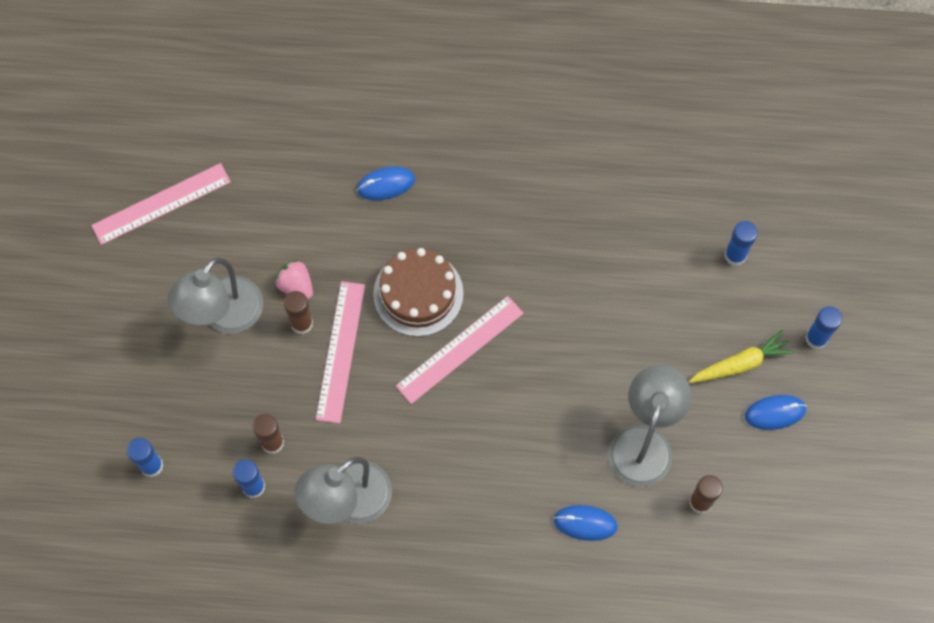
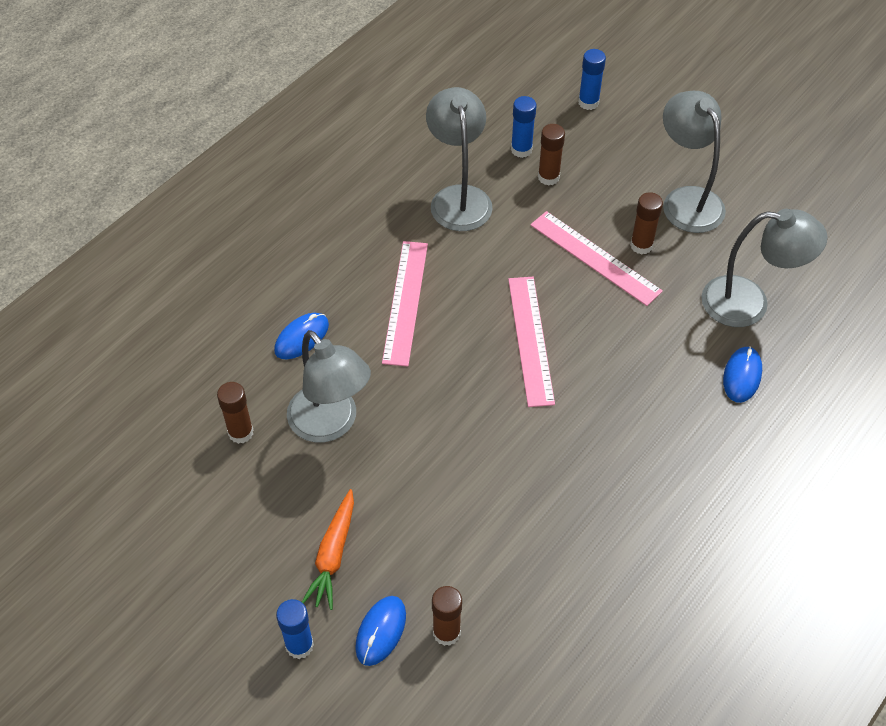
camera: 125 degrees right, 15 degrees down
pink ruler [91,163,231,245] -> pink ruler moved to [382,241,428,367]
pink strawberry [275,260,313,300] -> none
brown cake [373,248,464,337] -> none
yellow carrot [689,330,794,383] -> orange carrot [302,489,354,610]
blue glue stick [725,221,758,266] -> brown glue stick [432,586,462,646]
blue mouse [745,395,807,430] -> blue mouse moved to [355,596,406,666]
none -> grey lamp [701,209,828,327]

